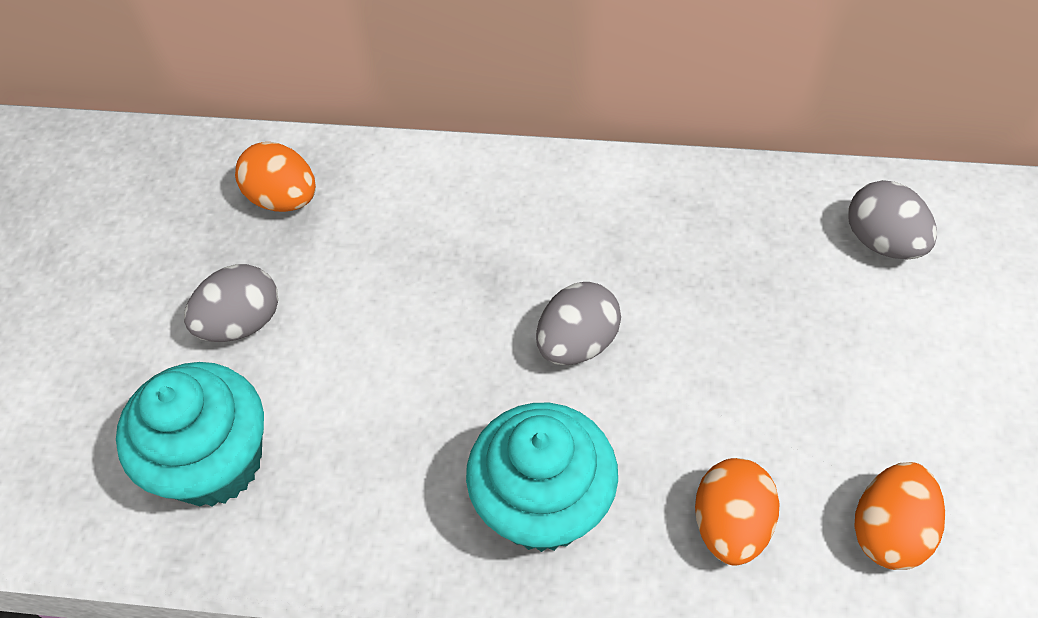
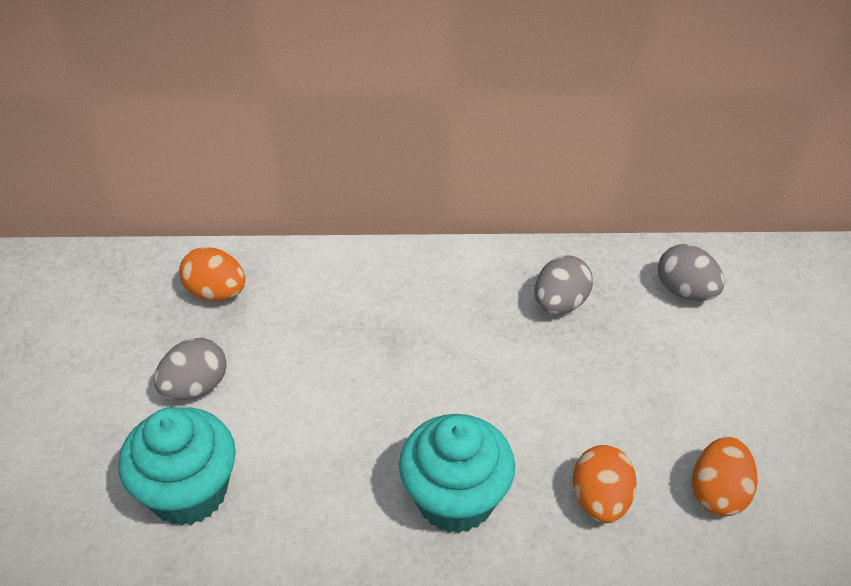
camera: 10 degrees left, 10 degrees down
grey egg [536,282,621,365] -> grey egg moved to [535,255,593,314]

